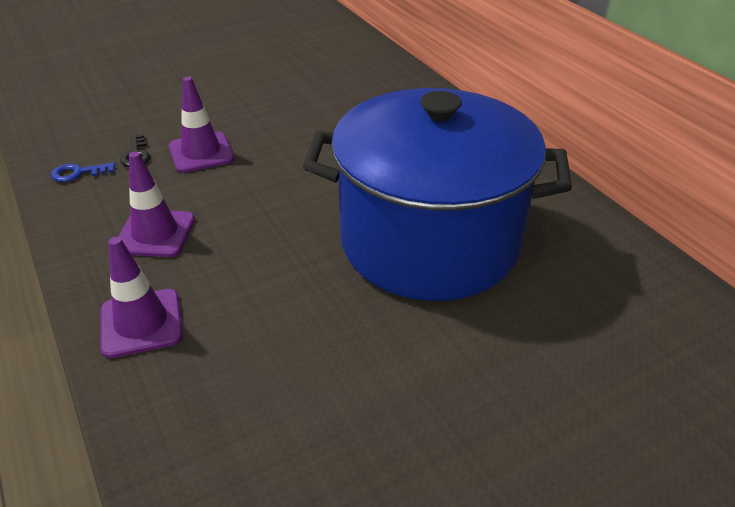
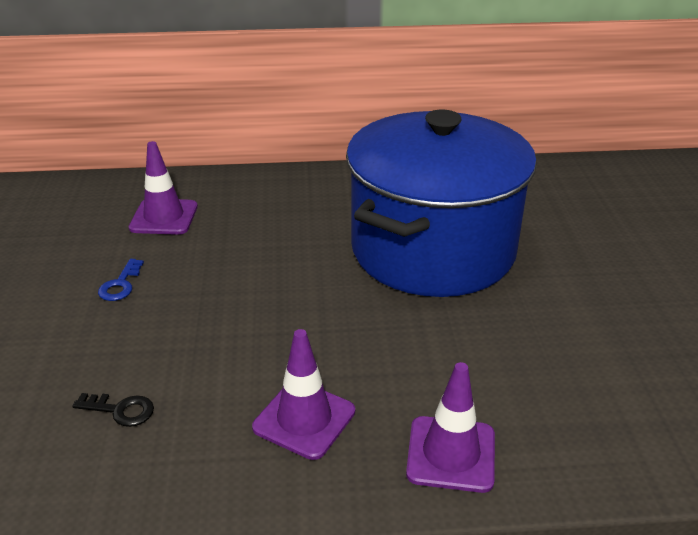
camera: 65 degrees left, 5 degrees down
blue key [51,162,115,182] -> blue key moved to [98,259,144,301]
purple traffic cone [169,77,234,173] -> purple traffic cone moved to [129,141,198,235]

